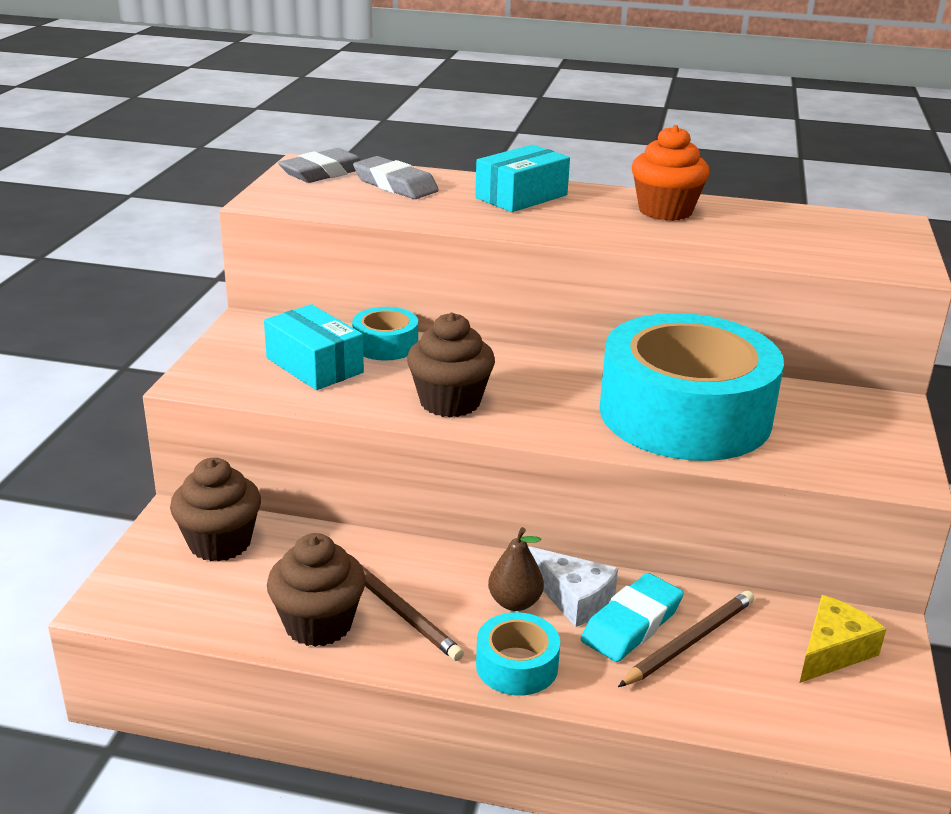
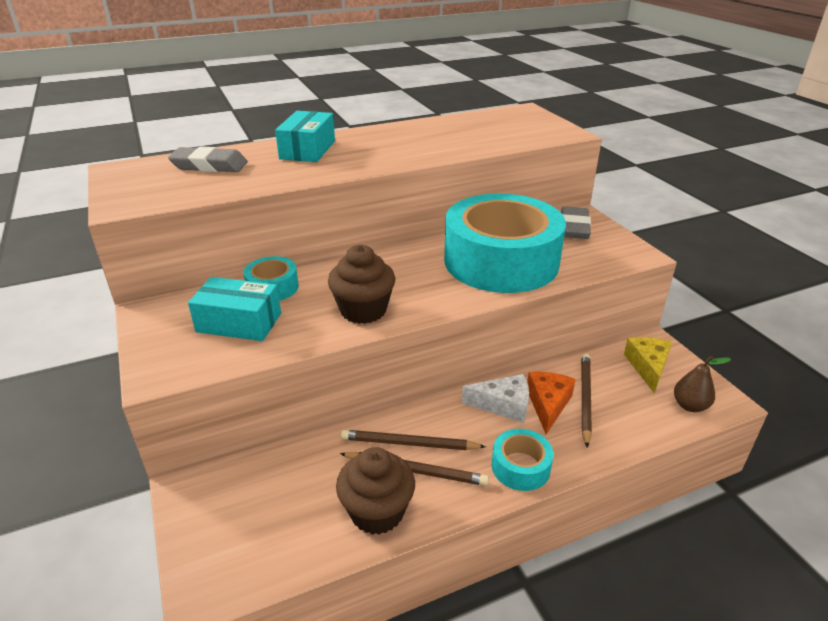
camera: 35 degrees left, 5 degrees up
brown cupcake [170,458,261,561] -> none
grey eraser [278,148,362,183] -> grey eraser moved to [561,206,591,239]
brown pear [488,527,544,611] -> brown pear moved to [674,356,731,412]
turquoise eraser [581,573,684,662] -> orange cheese [527,372,576,434]
orange cupcake [632,125,710,221] -> none
none -> brown pencil [341,430,486,450]

